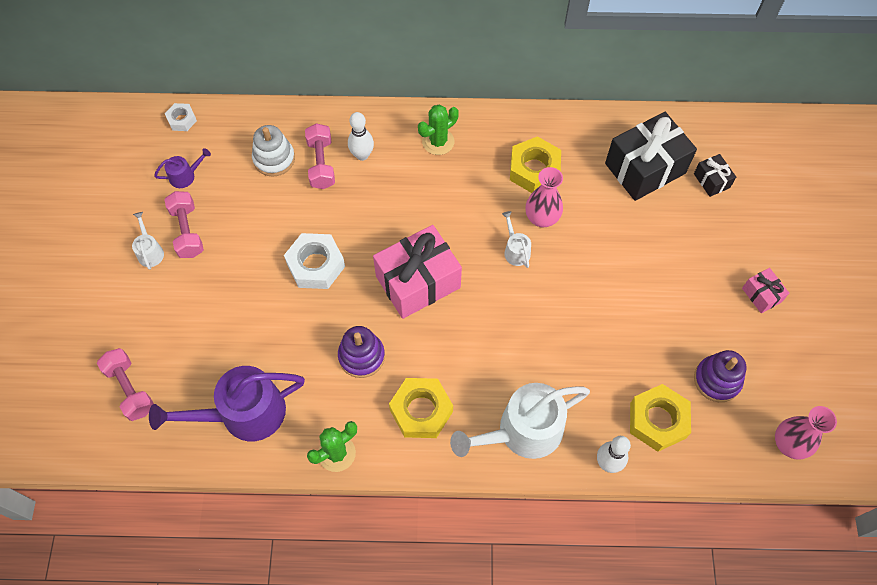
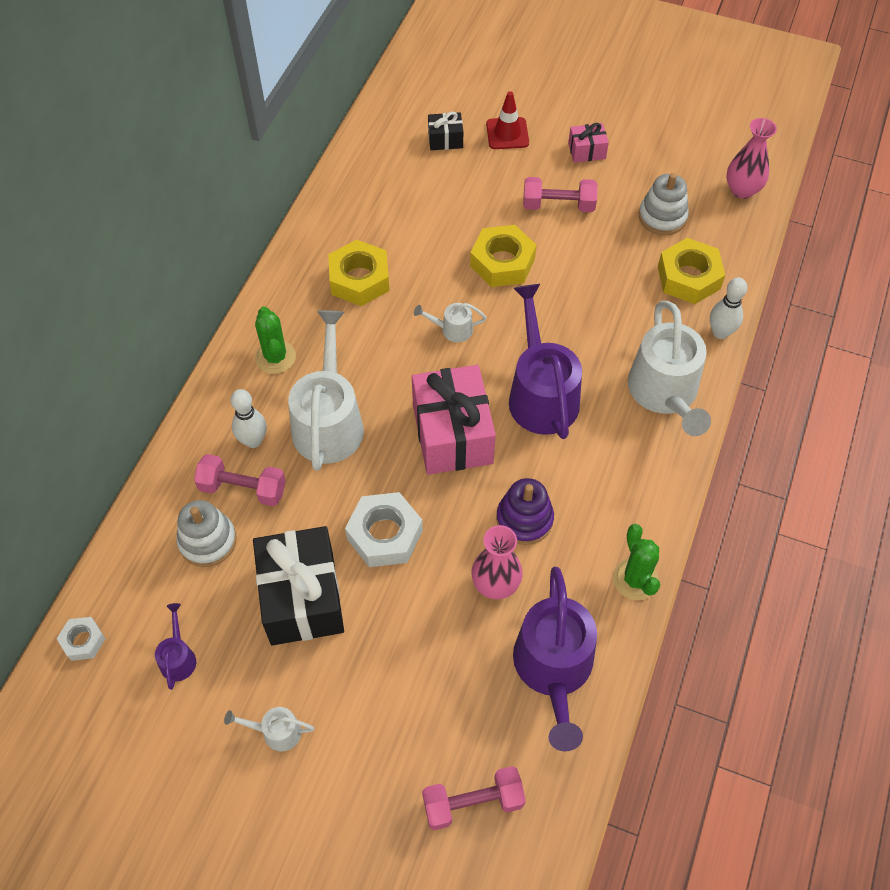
camera: 70 degrees left, 5 degrees down
pink dumbbell [164,191,204,258] -> pink dumbbell moved to [523,177,598,212]
yellow nut [389,378,453,438] -> yellow nut moved to [470,225,536,287]
pink vase [525,167,563,227] -> pink vase moved to [471,525,523,599]
black gift [605,112,697,201] -> black gift moved to [253,526,344,645]
purple stacking toy [694,350,746,402] -> white stacking toy [639,173,689,235]
none -> white watering can [288,310,364,471]
none -> red traffic cone [486,91,529,149]
none -> purple watering can [509,284,582,439]

